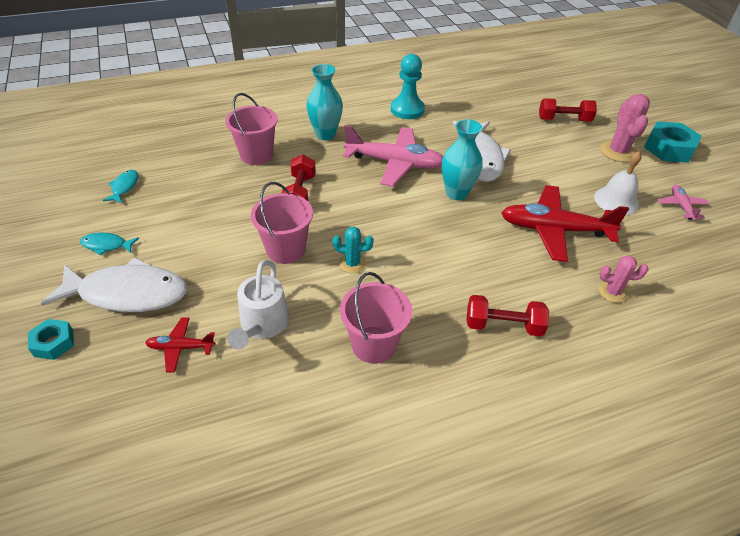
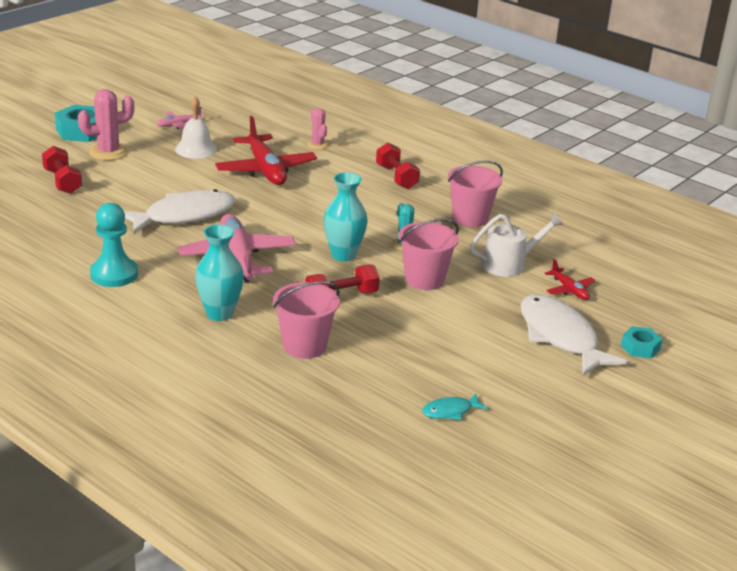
camera: 120 degrees left, 15 degrees down
turquoise fish [80,233,139,256] -> none
turquoise vase [442,119,483,200] -> turquoise vase moved to [324,172,368,262]

